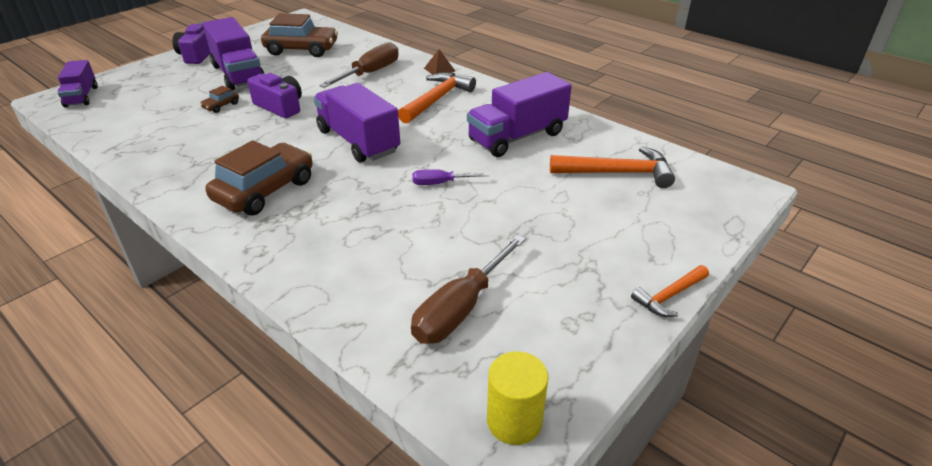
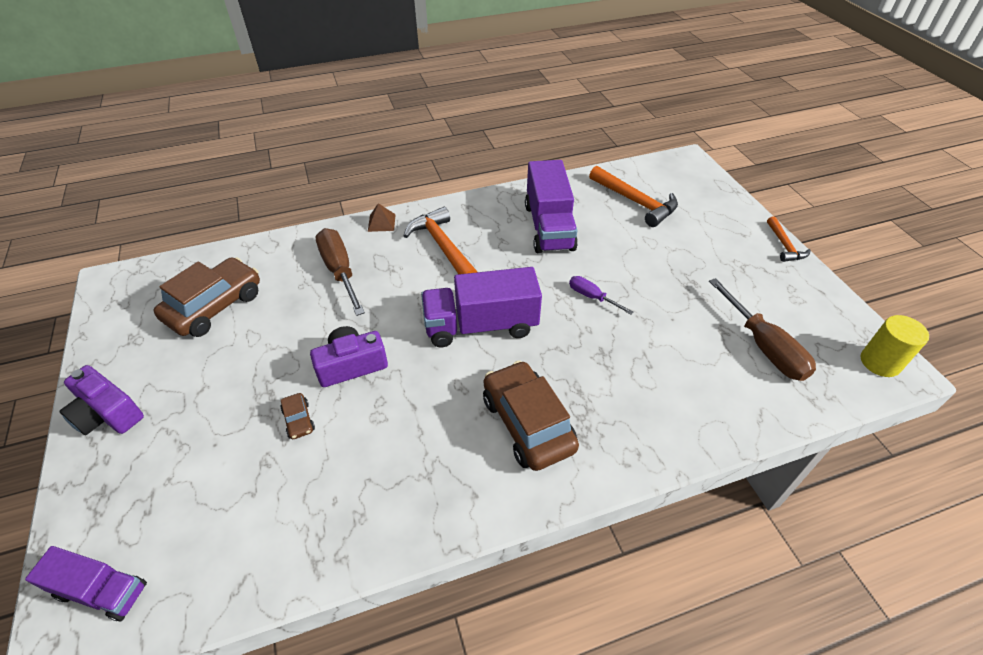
camera: 60 degrees left, 10 degrees up
purple truck [203,17,265,91] -> none
purple screwdriver [412,169,489,185] -> purple screwdriver turned 105 degrees clockwise [569,276,634,315]
orange hammer [550,146,675,188] -> orange hammer turned 105 degrees clockwise [589,166,678,227]

